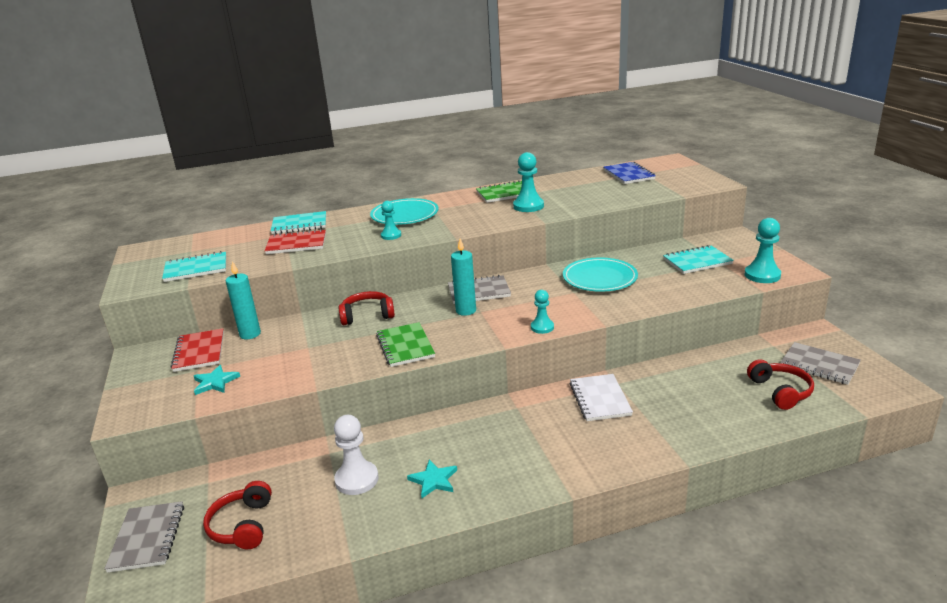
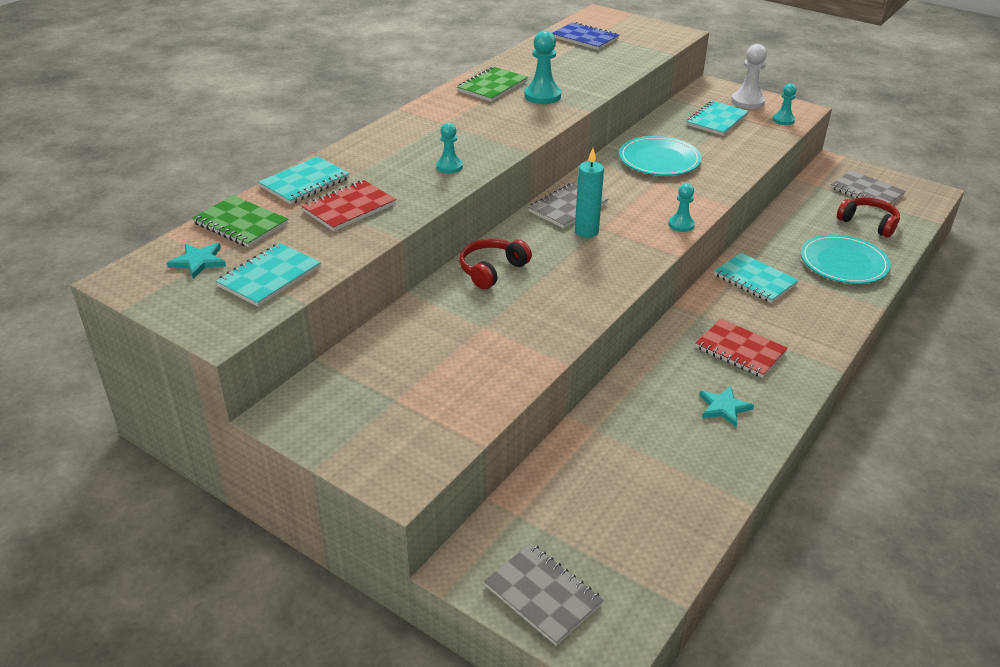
camera: 40 degrees left, 10 degrees up
red notebook [171,328,224,372] -> red notebook moved to [695,319,788,378]
turquoise star [194,365,240,395] -> turquoise star moved to [167,243,226,279]
red headphones [203,481,272,549] -> none
turquoise candle [226,261,261,339] -> none
white pawn [334,415,379,495] -> white pawn moved to [731,44,767,109]
turquoise plate [370,198,439,225] -> turquoise plate moved to [801,234,891,284]
green notebook [376,322,435,367] -> green notebook moved to [192,195,288,247]
white notebook [570,374,633,421] -> turquoise notebook [714,253,799,303]
turquoise pawn [744,218,781,283] -> turquoise pawn [773,83,797,125], size x0.63
grey notebook [781,342,861,385] -> grey notebook turned 45 degrees clockwise [831,170,906,204]

